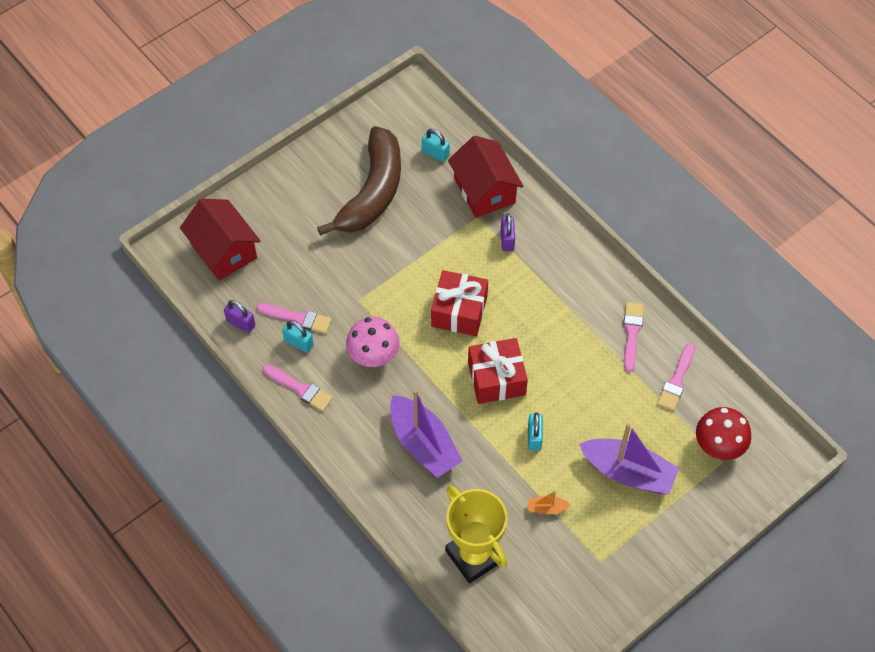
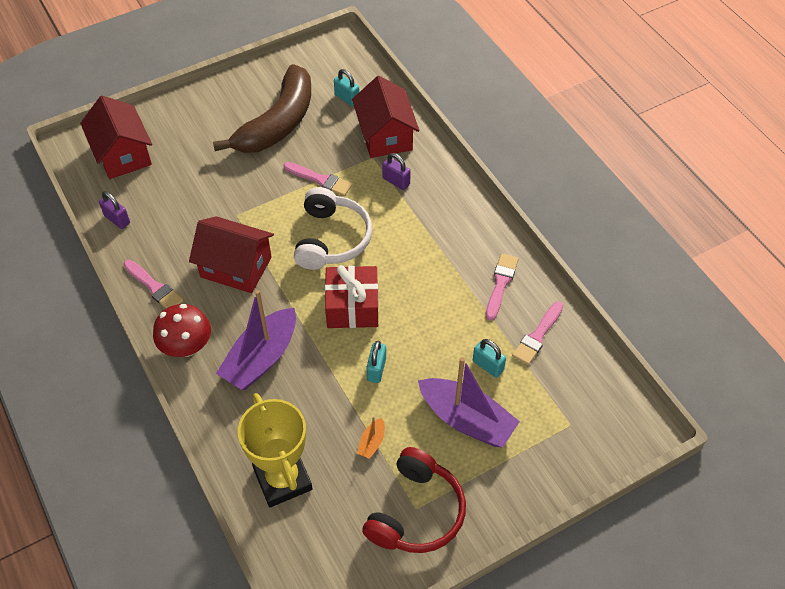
camera: 10 degrees right, 5 degrees down
pink brush [256,303,332,334] -> pink brush moved to [283,162,352,196]
turquoise padlock [282,320,314,353] -> turquoise padlock moved to [473,339,506,378]
pink mushroom [346,317,400,367] -> red house [189,216,274,293]
purple boat [390,389,463,478] -> purple boat turned 60 degrees clockwise [216,290,296,390]
red gift [431,270,488,336] -> white headphones [294,187,372,270]
purple padlock [501,213,515,251] -> purple padlock turned 60 degrees counterclockwise [382,153,411,190]
orange boat [528,491,571,514] -> orange boat turned 75 degrees counterclockwise [357,416,385,459]
red mushroom [696,407,751,460] -> red mushroom moved to [153,304,211,357]
none -> red headphones [362,447,466,553]

